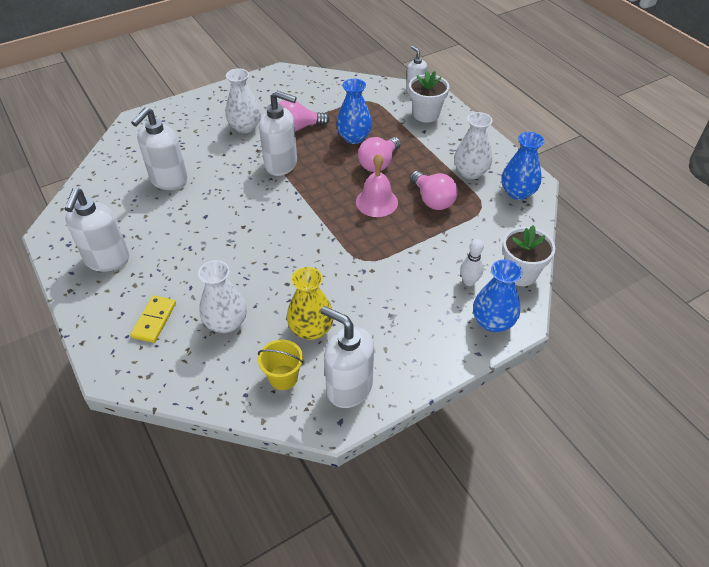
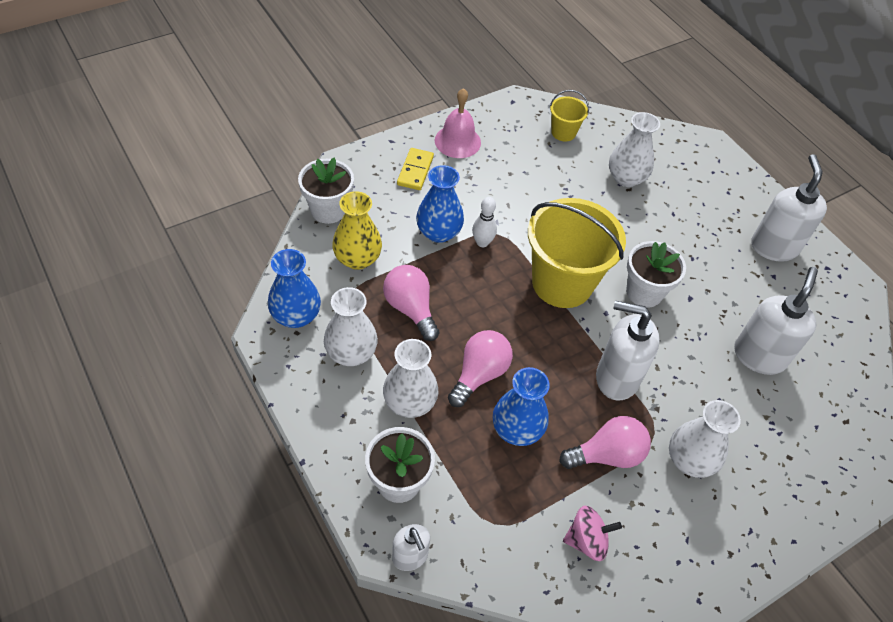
camera: 175 degrees right, 5 degrees up
yellow domino [130,296,176,343] -> yellow domino moved to [397,148,434,190]
yellow vase [287,267,333,340] -> yellow vase moved to [332,191,382,270]
white soap dispenser [320,306,374,408] -> none
pink bell [356,154,398,217] -> pink bell moved to [435,88,481,158]
white bowling pin [460,239,484,286] -> white bowling pin moved to [472,197,497,247]
blue vase [473,259,522,332] -> blue vase moved to [416,165,464,243]
none -> white vase [383,339,438,418]
none -> yellow bucket [528,198,626,308]
none -> pink spinning top [563,506,622,561]
none -> white flower pot [626,241,686,307]

